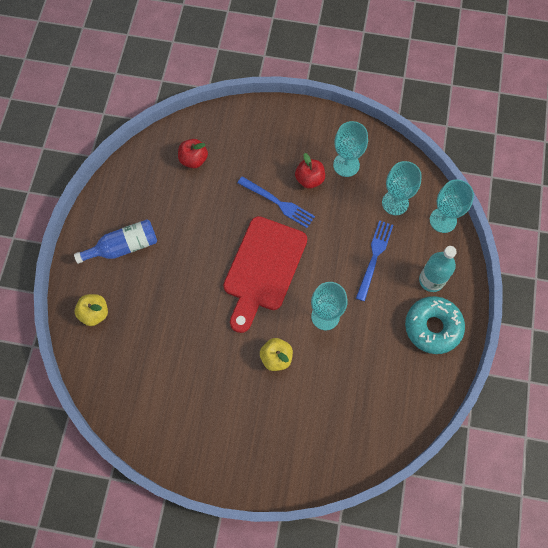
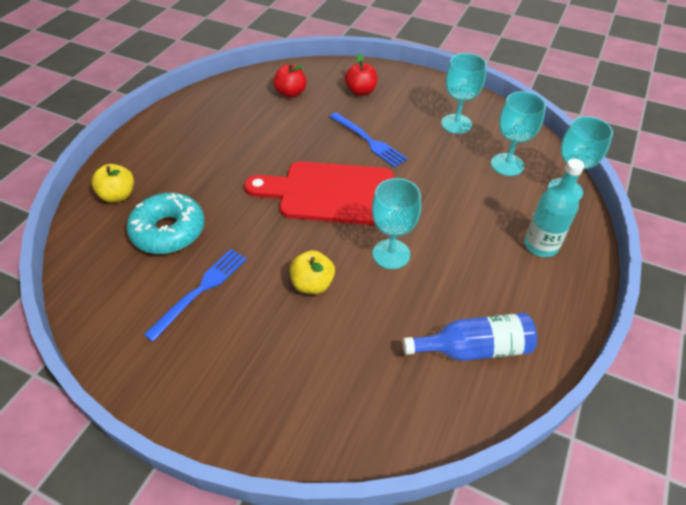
camera: 15 degrees right, 20 degrees down
blue bottle [74,219,157,264] -> blue bottle moved to [403,313,537,361]
red cutting board [223,216,307,333] -> red cutting board turned 60 degrees clockwise [245,162,394,225]
red apple [295,153,325,189] -> red apple moved to [345,53,377,96]
blue fork [356,220,393,301] -> blue fork moved to [144,249,247,342]
turquoise donut [405,296,465,354] -> turquoise donut moved to [127,193,205,254]

